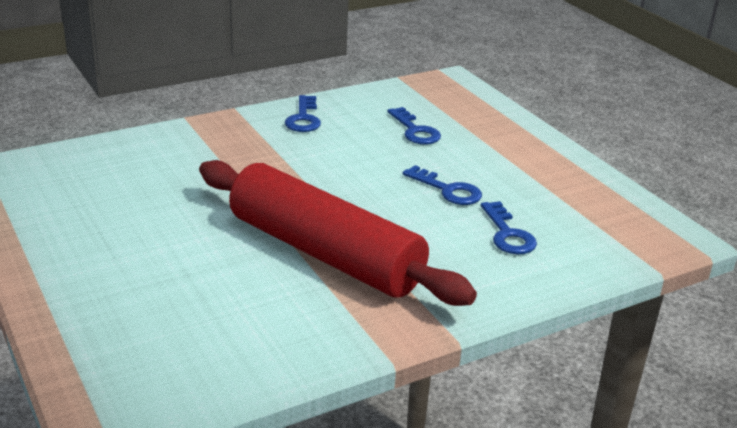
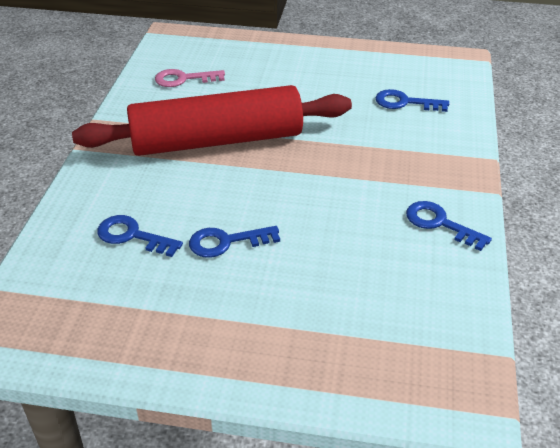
camera: 130 degrees right, 10 degrees up
blue key [387,107,441,144] -> blue key moved to [375,89,449,112]
none -> pink key [155,69,225,87]

